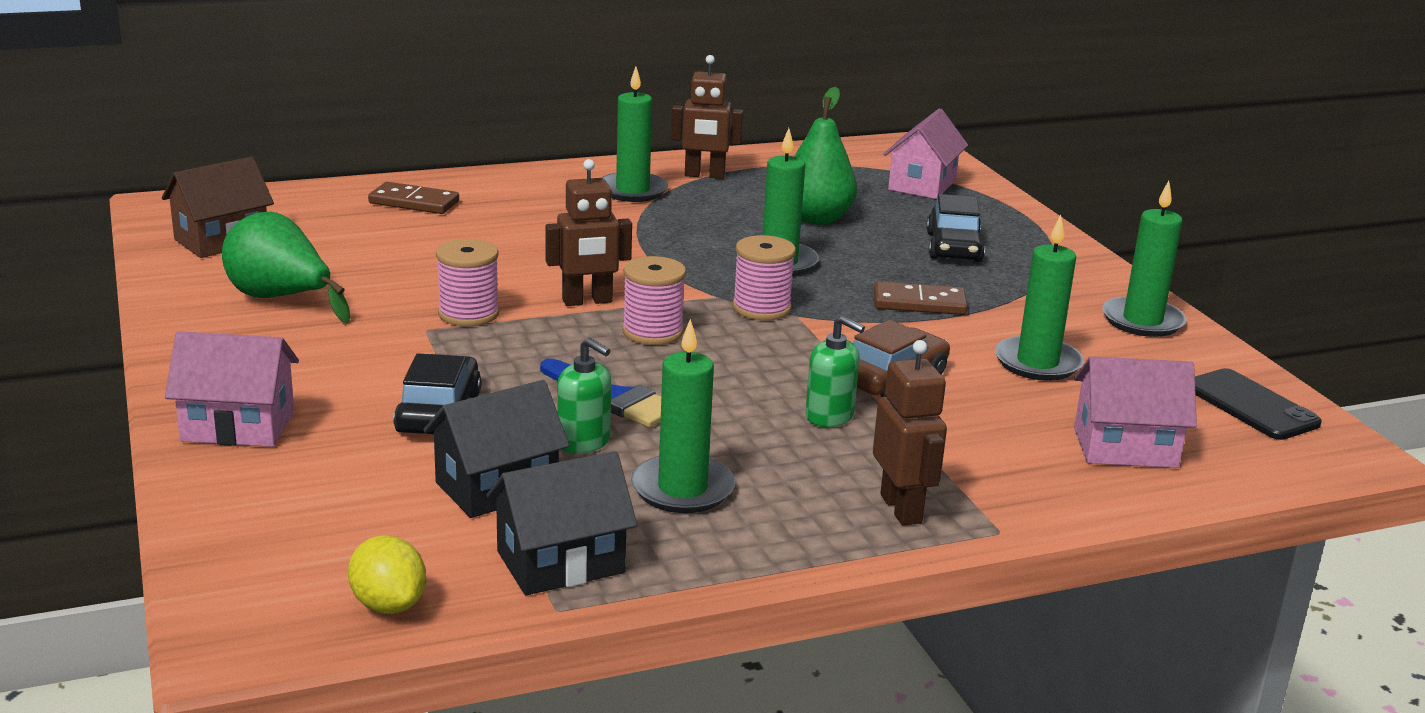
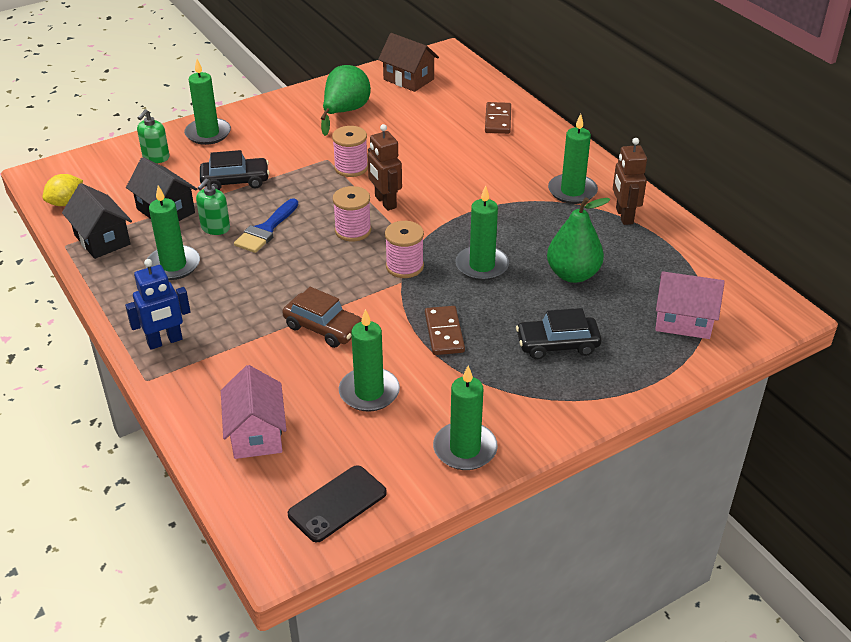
camera: 80 degrees right, 15 degrees up
pink house [165,331,299,447] -> green candle [184,59,231,145]
green soap dispenser [805,316,865,427] -> green soap dispenser moved to [137,109,170,163]
brown robot [873,340,947,526] -> blue robot [125,259,190,350]

